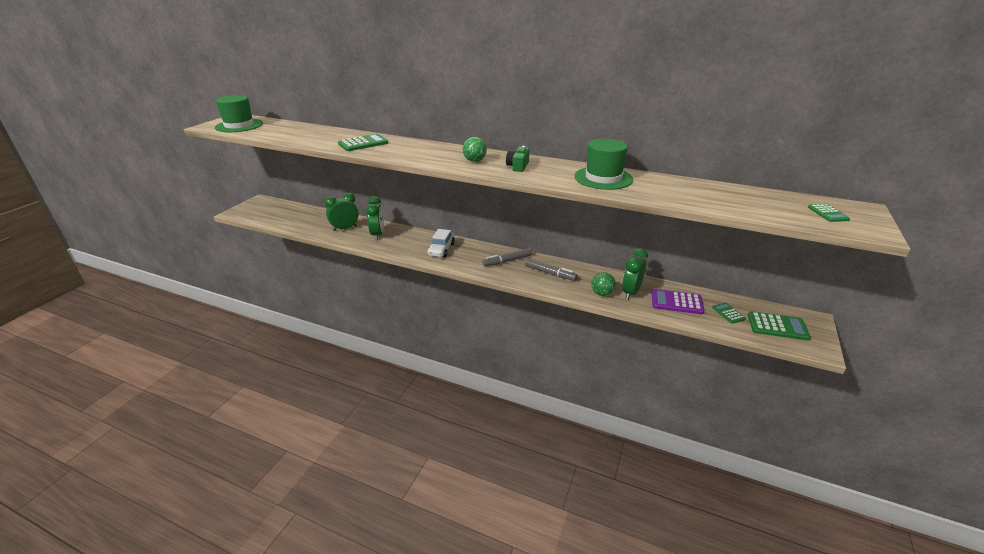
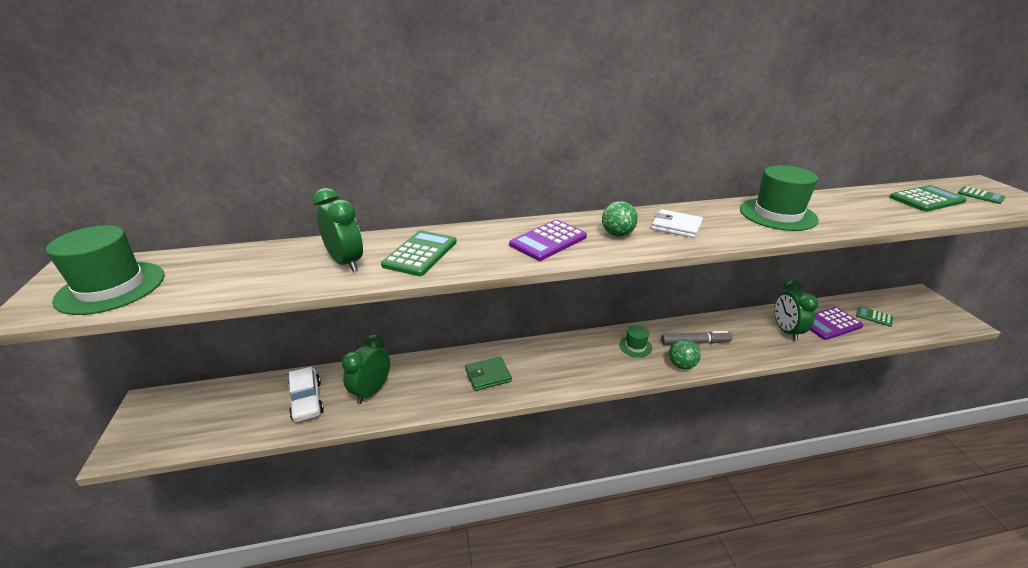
camera: 35 degrees left, 0 degrees up
green clock [366,196,384,240] -> green clock moved to [313,188,363,272]
white car [427,229,455,257] -> white car moved to [288,367,324,422]
grey marker [482,248,532,267] -> green hat [619,325,652,357]
green camera [506,146,529,172] -> white wallet [651,209,703,238]
green ball [591,272,616,296] -> green ball moved to [669,339,701,369]
green calculator [748,311,811,340] -> green calculator moved to [889,185,967,212]
none -> green wallet [465,357,512,391]
none -> purple calculator [509,220,587,261]

